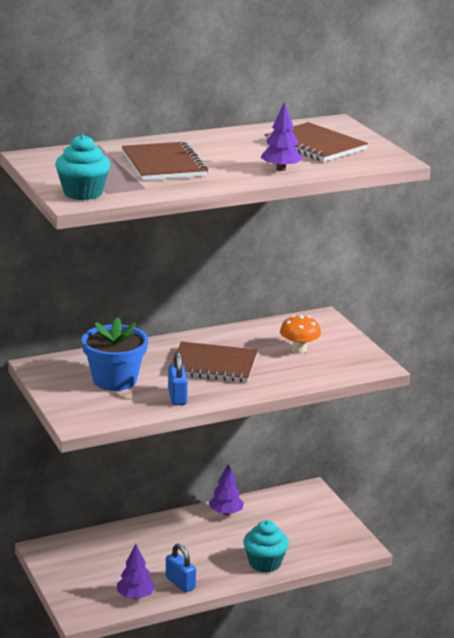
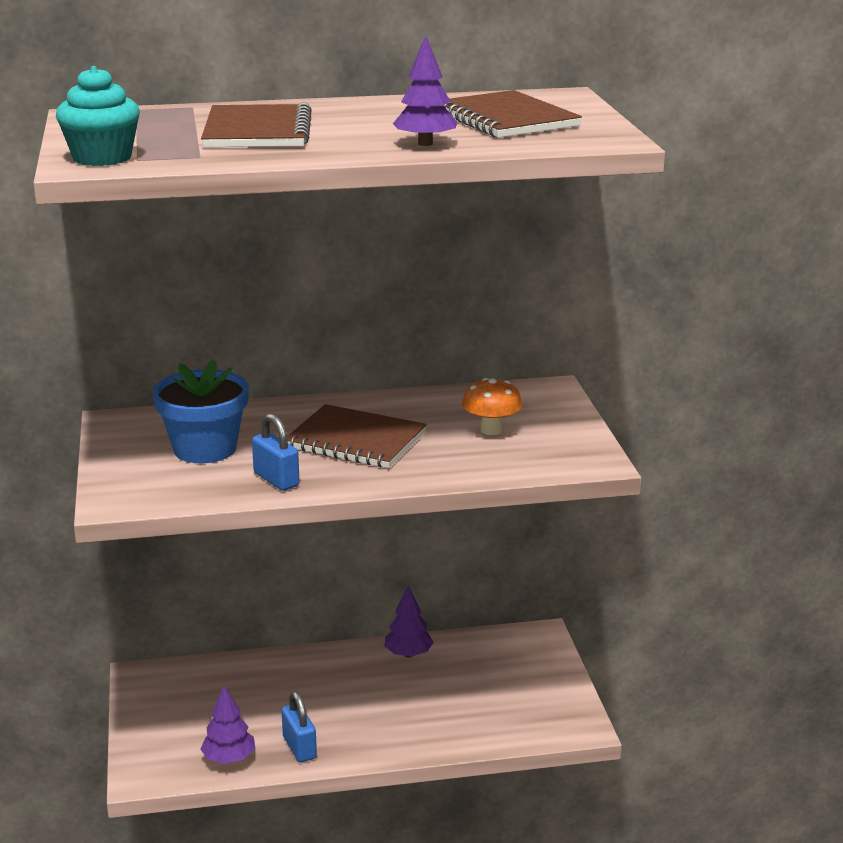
camera: 15 degrees right, 0 degrees up
blue padlock [168,352,188,405] -> blue padlock turned 45 degrees counterclockwise [252,413,300,491]
turquoise cupcake [243,520,289,573] -> none

